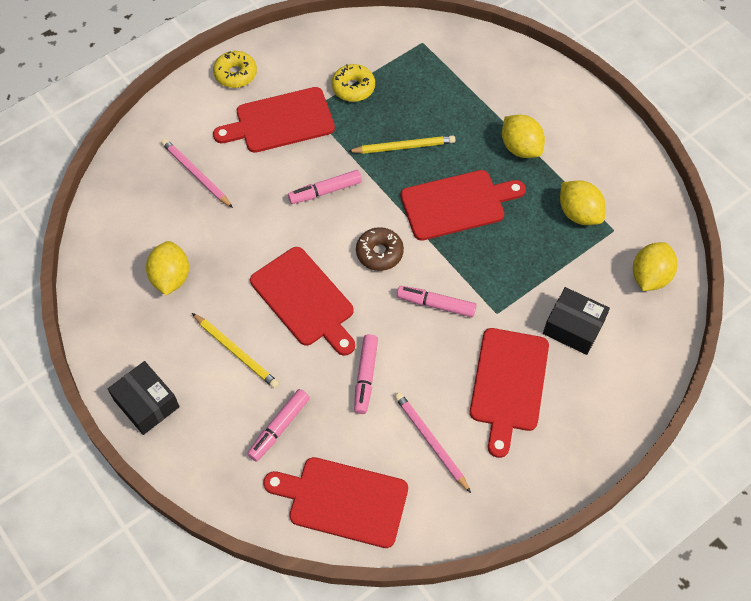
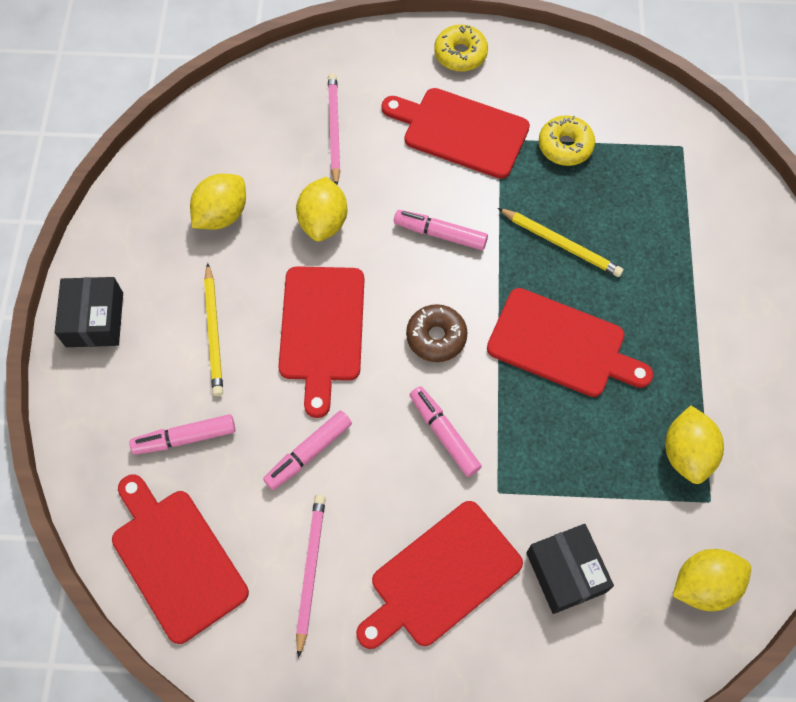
camera: 40 degrees right, 5 degrees up
yellow lemon [502,115,545,158] -> yellow lemon moved to [296,177,347,241]

